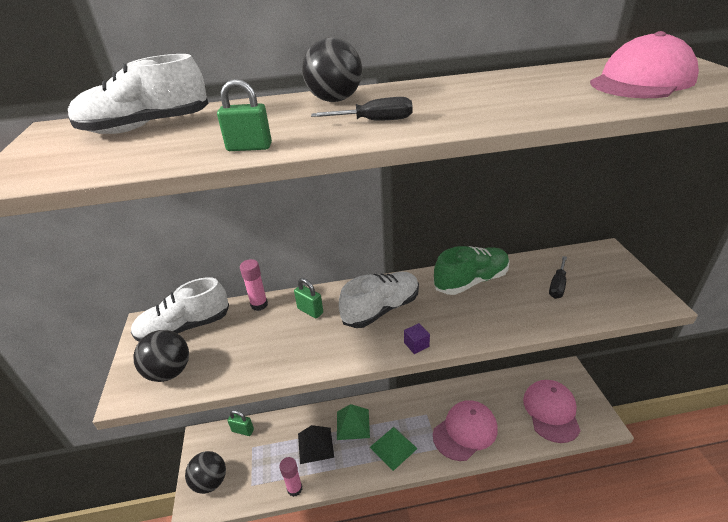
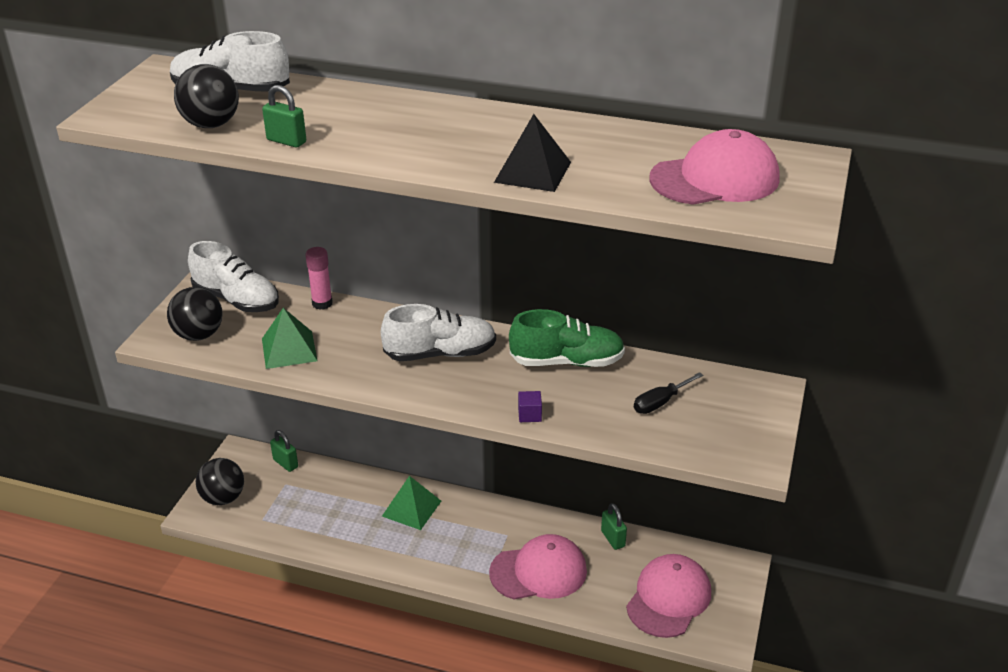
camera: 25 degrees right, 0 degrees up
white shoe [131,277,229,342] -> white shoe turned 150 degrees counterclockwise [188,241,279,312]
pink glue stick [279,457,303,497] -> none
green padlock [294,278,323,318] -> green padlock moved to [601,503,627,550]
black pyramid [298,425,334,464] -> black pyramid moved to [494,114,571,192]
black ball [302,37,362,102] -> black ball moved to [174,64,239,128]
black screwdriver [311,97,413,121] -> none
green pyramid [370,427,418,471] -> green pyramid moved to [262,308,318,369]
purple cube [404,323,430,354] -> purple cube moved to [518,391,542,422]

